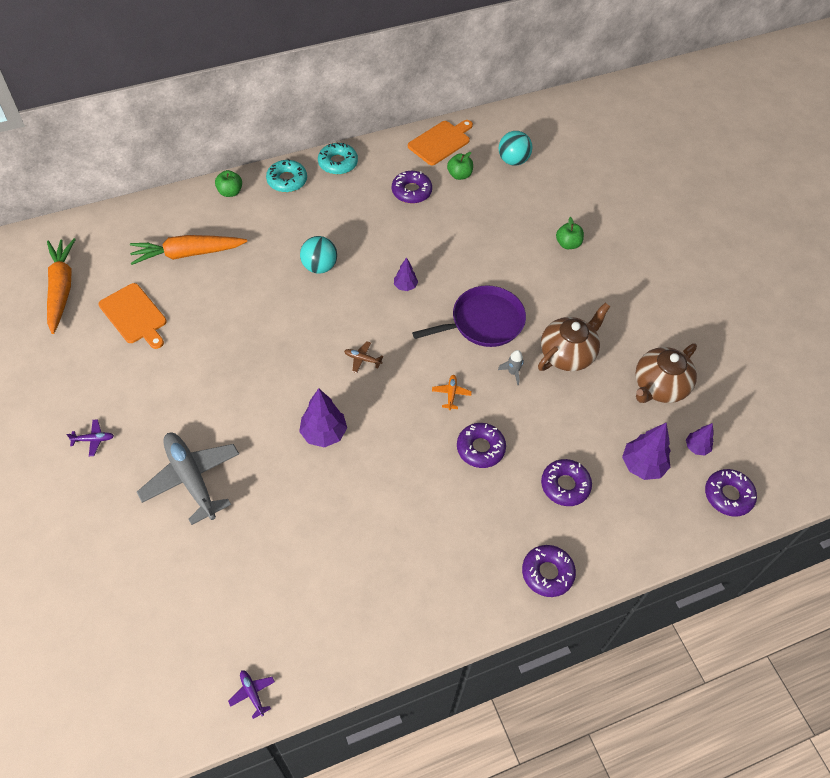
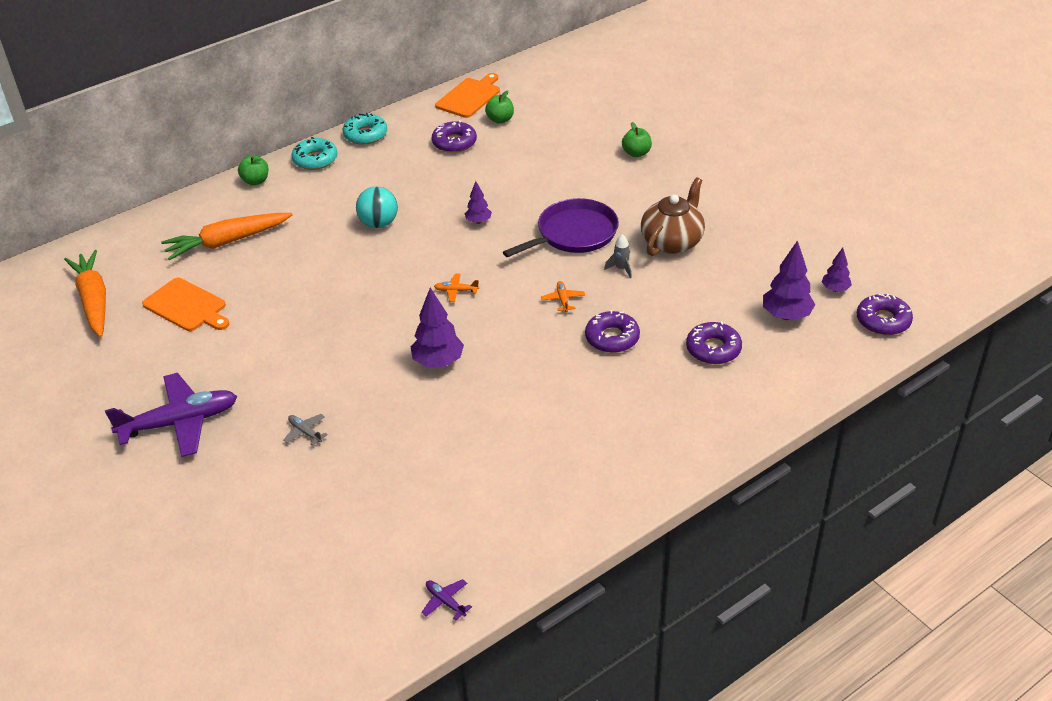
camera: 10 degrees left, 15 degrees down
purple plane [67,419,114,456] -> purple plane [105,373,237,457], size x2.45
grey plane [137,433,239,525] -> grey plane [283,414,328,446], size x0.41
brown plane [344,341,383,373] -> orange plane [434,273,479,302]
turquoise ball [498,131,533,166] -> none
purple donut [522,545,576,597] -> none
brown teapot [636,344,697,403] -> none

